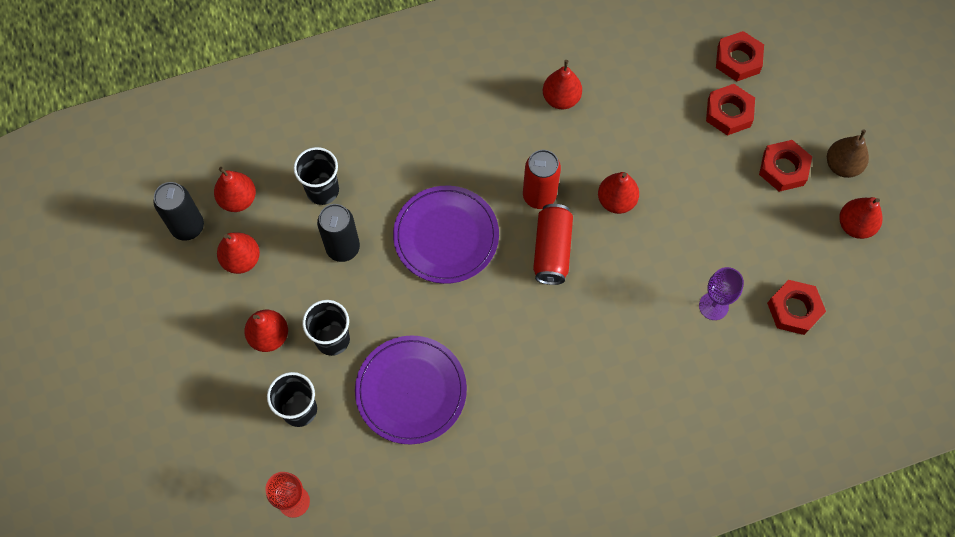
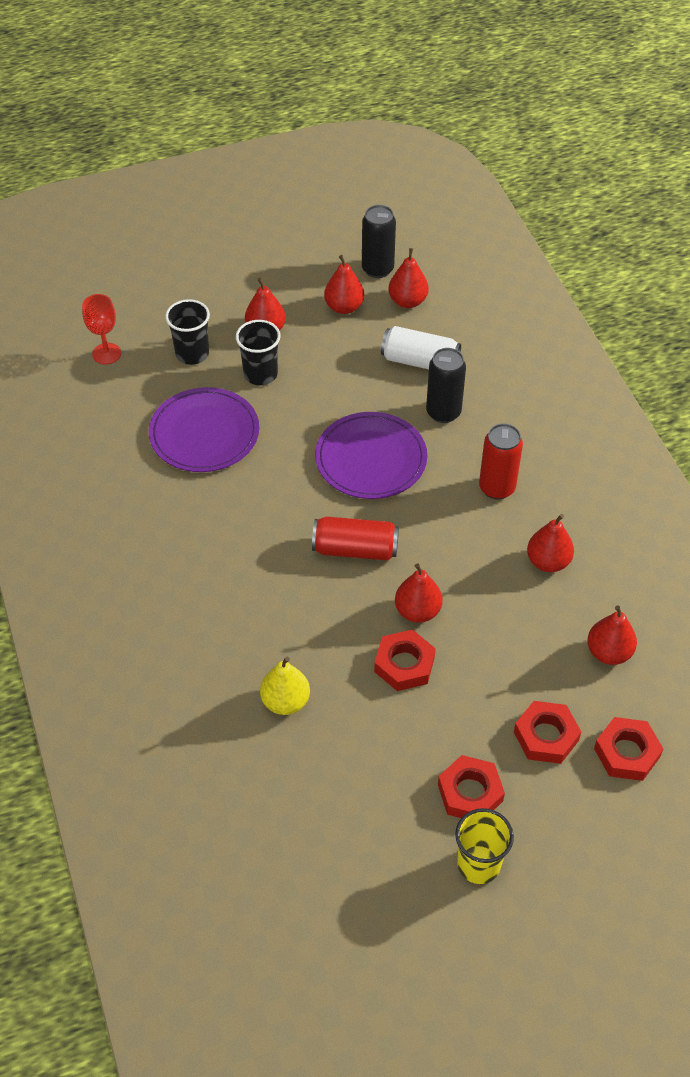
camera: 90 degrees right, 15 degrees down
black cup [294,147,339,205] -> white can [381,326,461,369]
black can [317,204,360,262] -> black can moved to [426,348,466,423]
red can [523,150,561,209] -> red can moved to [479,424,523,500]
purple goblet [699,267,744,320] -> yellow pear [260,657,310,715]
red nut [767,280,826,335] -> red nut moved to [374,629,436,691]
brown pear [827,129,869,178] -> yellow cup [455,808,514,884]
red pear [839,197,883,239] -> red pear moved to [587,605,637,665]

